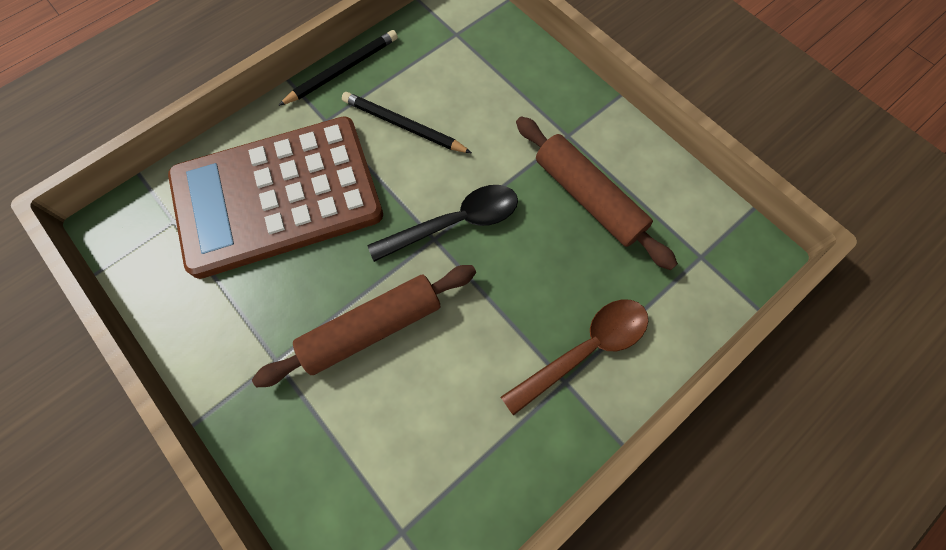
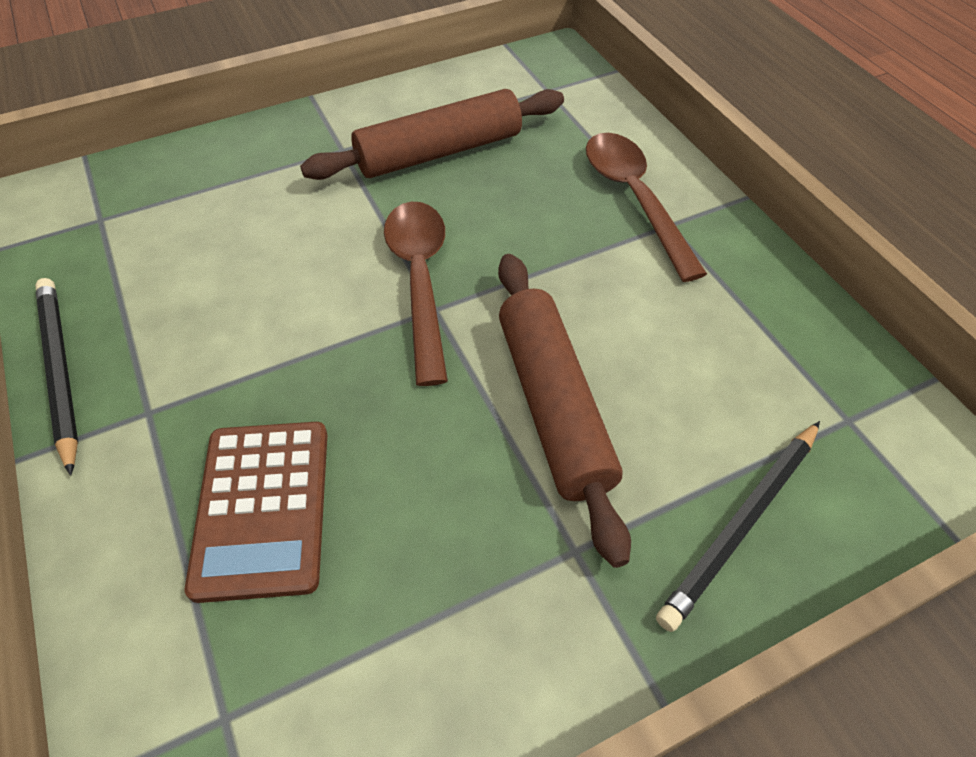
camera: 75 degrees left, 15 degrees down
brown calculator [168,116,383,279] -> brown calculator [185,422,327,603], size x0.51
black pencil [342,92,472,153] -> black pencil moved to [656,421,820,632]
black spoon [368,185,518,262] -> brown spoon [384,202,448,386]

